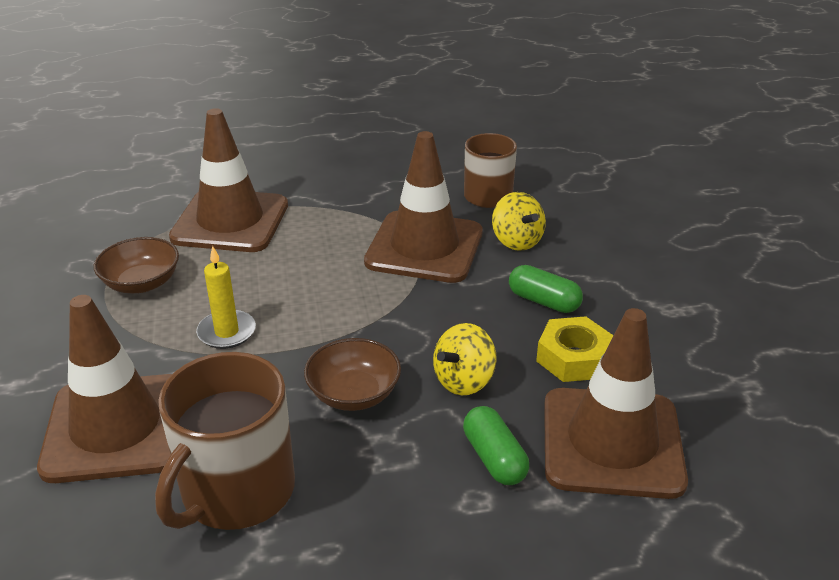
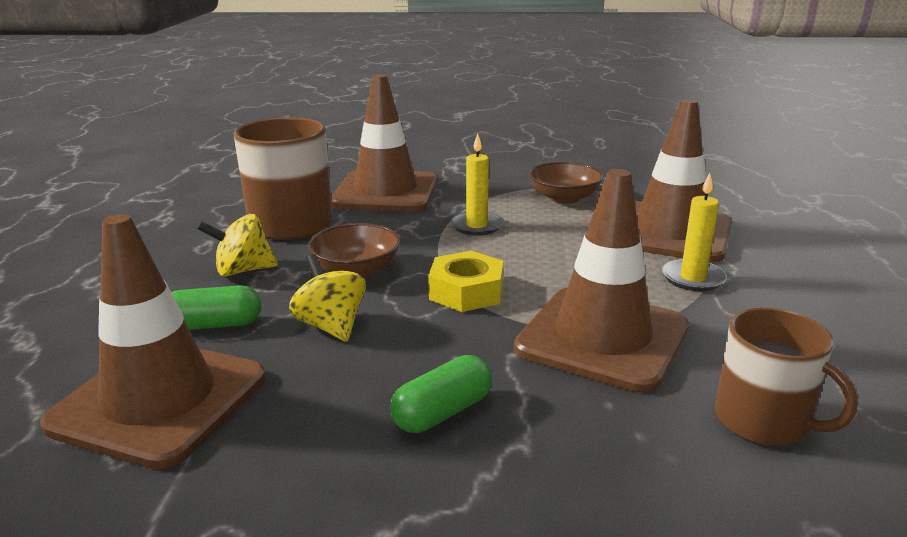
camera: 105 degrees right, 10 degrees down
yellow spinning top [492,192,546,251] -> yellow spinning top moved to [197,214,278,276]
yellow nut [536,316,613,382] -> yellow nut moved to [428,251,504,312]
none -> yellow candle [662,173,727,291]

